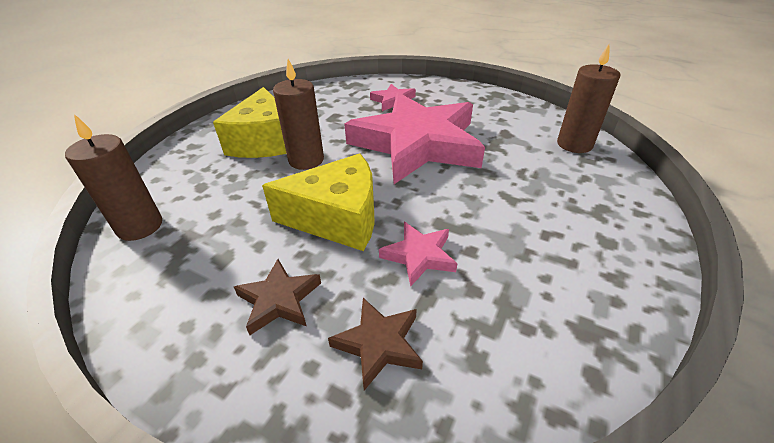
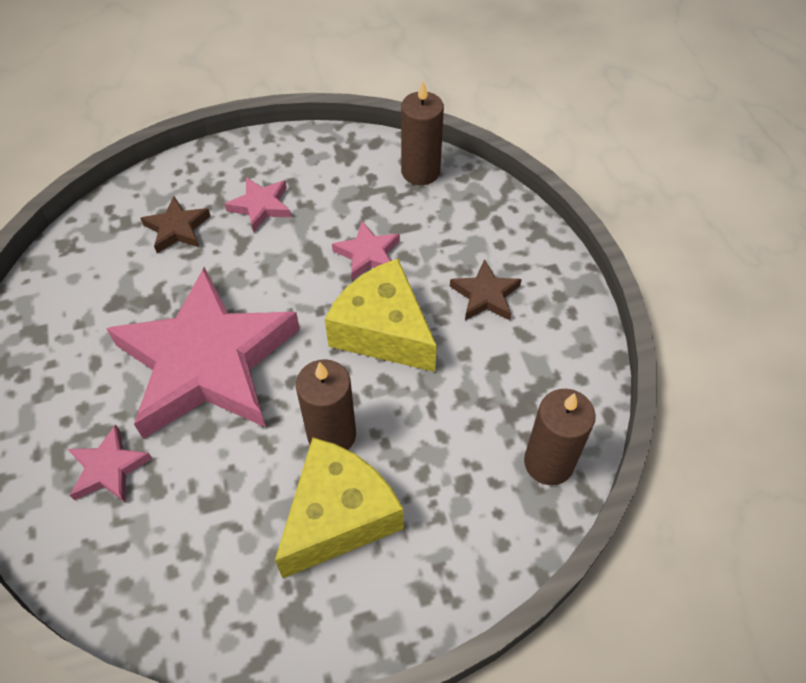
camera: 135 degrees left, 15 degrees up
brown star [328,298,423,390] -> brown star moved to [141,196,210,253]
brown candle [557,44,620,153] -> brown candle moved to [401,81,444,185]
none -> pink star [225,177,291,233]

